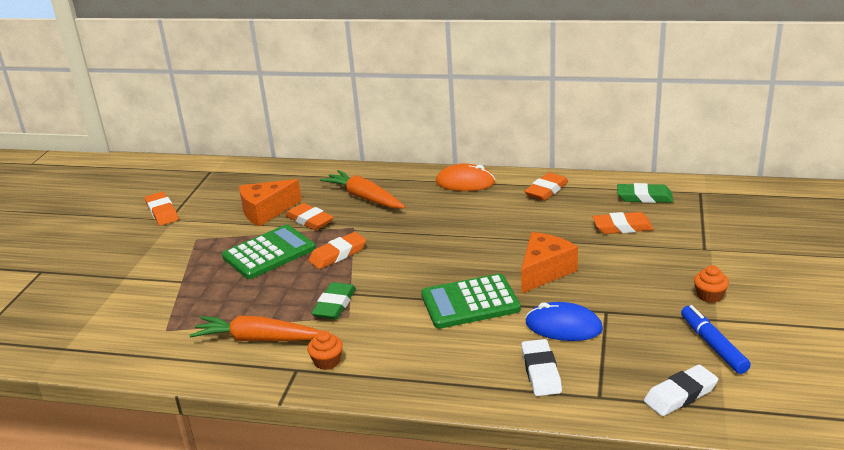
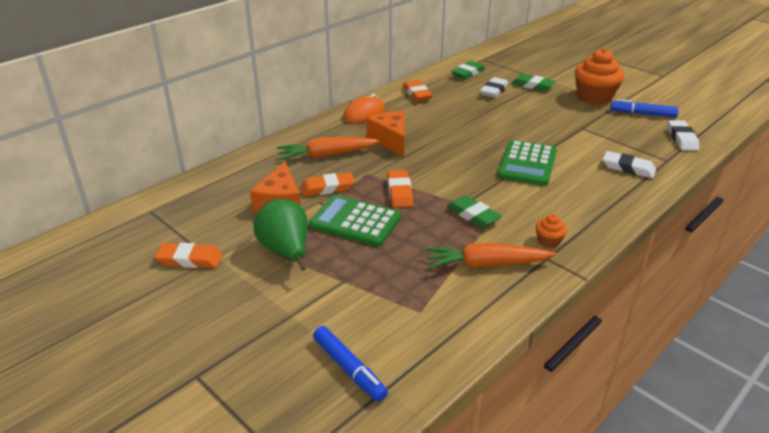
camera: 60 degrees left, 5 degrees up
orange carrot [189,316,320,341] -> orange carrot turned 45 degrees clockwise [425,243,556,269]
green calculator [222,225,316,279] -> green calculator turned 60 degrees counterclockwise [309,195,401,247]
orange cheese [521,232,578,293] -> orange cheese moved to [366,111,405,157]
blue mouse [525,302,603,341] -> none
orange eraser [593,212,653,234] -> white eraser [480,77,509,98]
orange cupcake [694,265,729,303] -> orange cupcake [575,49,624,105], size x2.16
none -> green pear [253,199,308,270]
none -> blue marker [313,326,388,402]
none -> green eraser [511,73,556,92]

